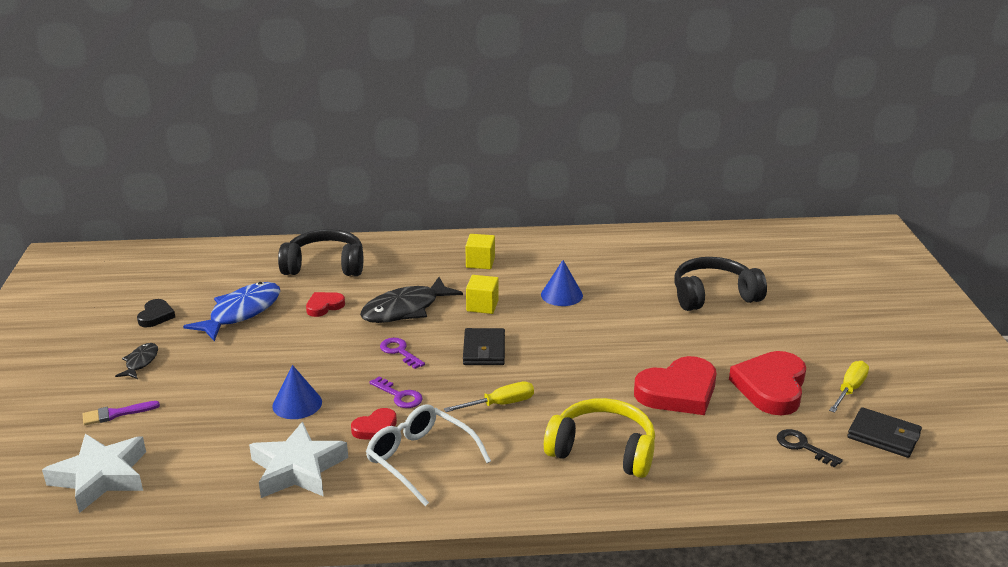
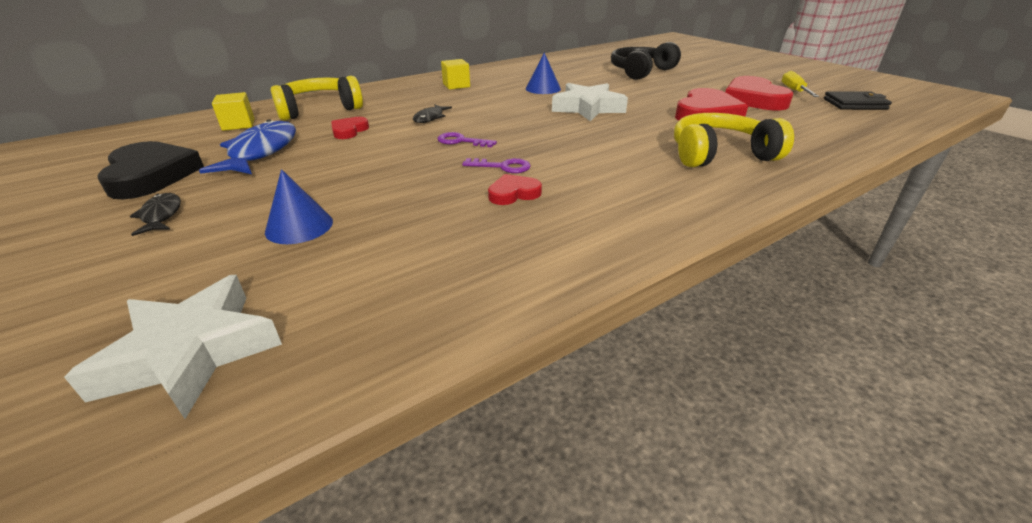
camera: 30 degrees left, 5 degrees up
purple brush [83,401,160,425] -> none
black heart [137,299,175,327] -> black heart [97,141,204,199], size x1.93
white star [249,422,348,498] -> white star moved to [552,83,628,121]
blue cone [272,365,322,419] -> blue cone moved to [265,169,333,244]
black headphones [278,229,363,276] -> yellow headphones [271,76,363,121]
red heart [351,408,397,440] -> red heart turned 135 degrees counterclockwise [488,174,542,205]
black fish [360,277,463,323] -> black fish [413,105,452,123], size x0.51
white glasses [366,404,491,506] -> none
yellow screwdriver [444,382,534,412] -> none
black wallet [463,328,505,365] -> none
yellow cube [466,275,499,314] -> yellow cube moved to [212,92,255,131]
black key [777,429,843,468] -> none

